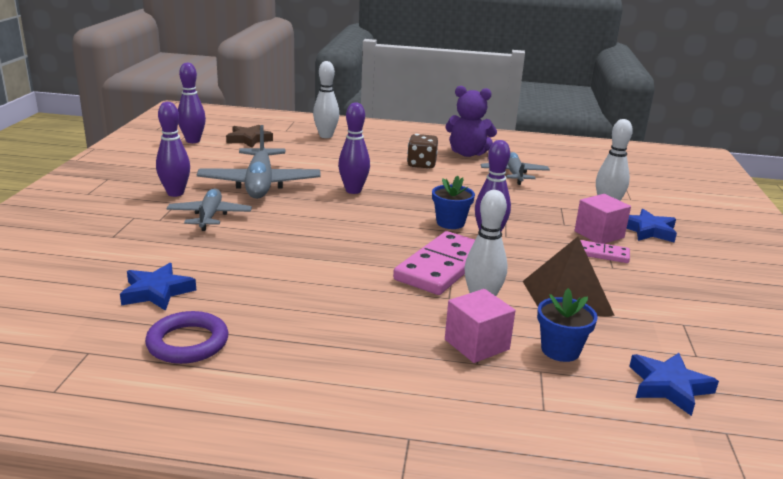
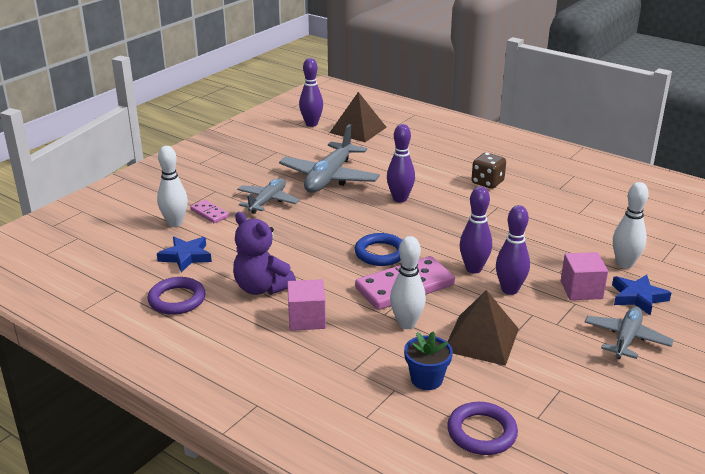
camera: 30 degrees right, 5 degrees up
purple bowling pin [156,102,190,197] -> purple bowling pin moved to [496,205,530,295]
brown star [226,125,273,148] -> brown pyramid [329,92,387,142]
white bowling pin [313,61,339,138] -> white bowling pin moved to [157,146,188,227]
blue flower pot [432,176,475,229] -> none
purple teddy bear [445,86,497,157] -> purple teddy bear moved to [233,212,296,295]
pink cube [445,289,515,363] -> pink cube moved to [287,279,326,331]
grey plane [480,152,550,185] -> grey plane moved to [585,306,674,359]
pink domino [580,240,630,263] -> pink domino moved to [190,200,229,223]
blue star [629,353,719,416] -> purple ring [447,402,518,455]
none -> blue ring [355,233,402,266]

